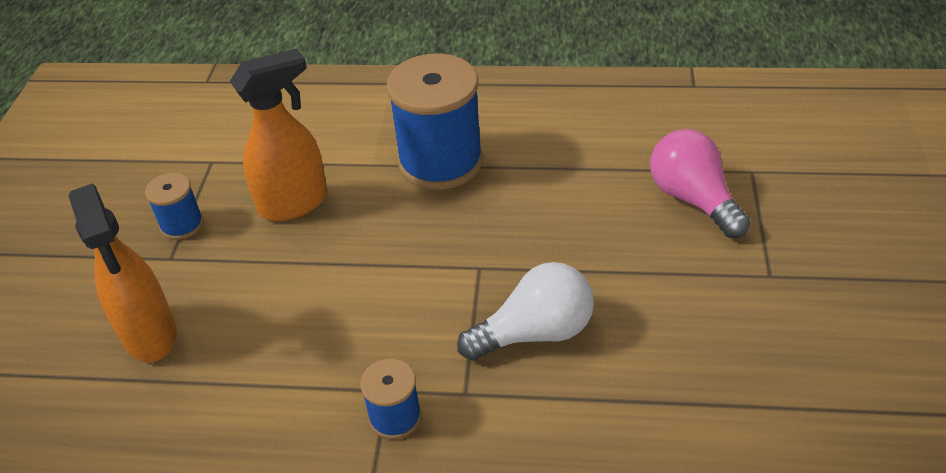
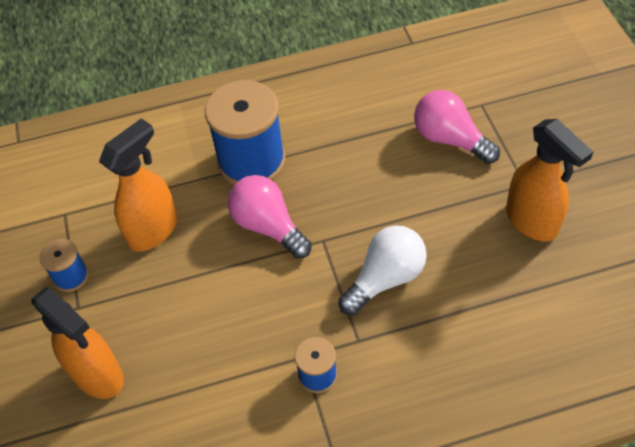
camera: 20 degrees left, 10 degrees up
none -> pink light bulb [228,175,312,259]
none -> orange spray bottle [506,119,593,241]

